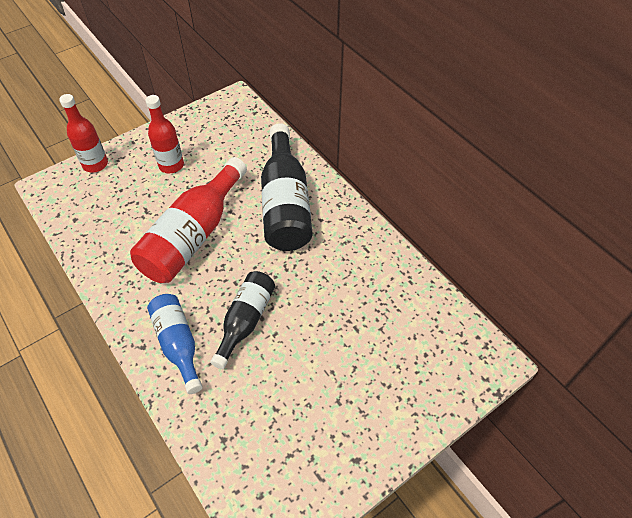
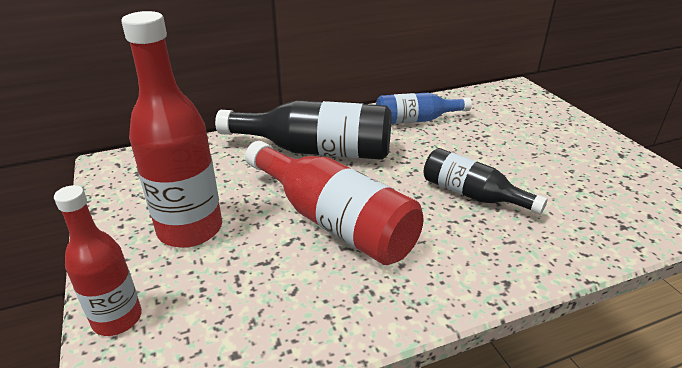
camera: 75 degrees left, 20 degrees down
red bottle [145,95,184,173] -> red bottle [121,11,222,248], size x1.65
blue bottle [147,294,203,394] -> blue bottle moved to [376,93,472,124]

